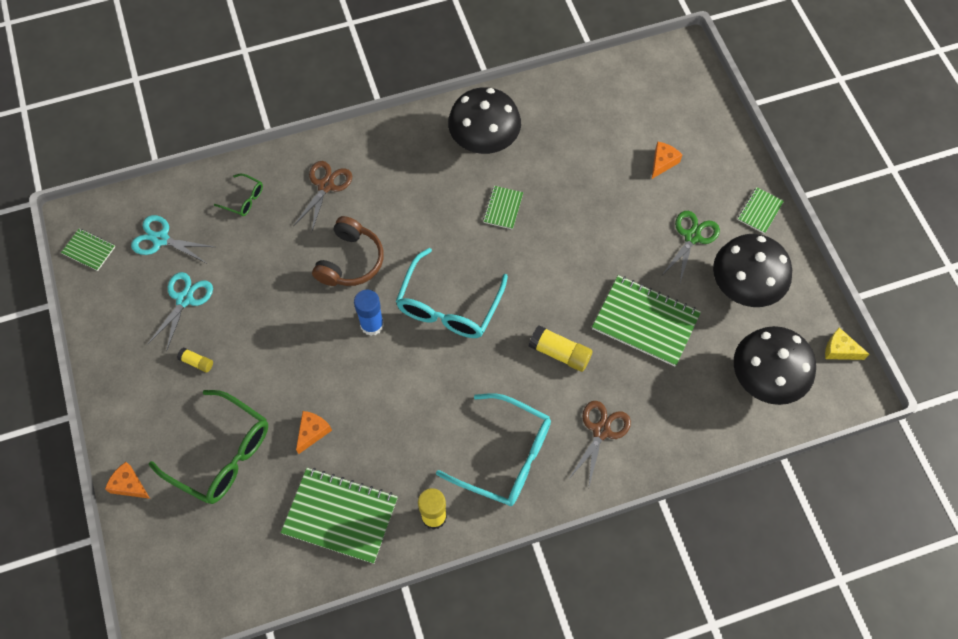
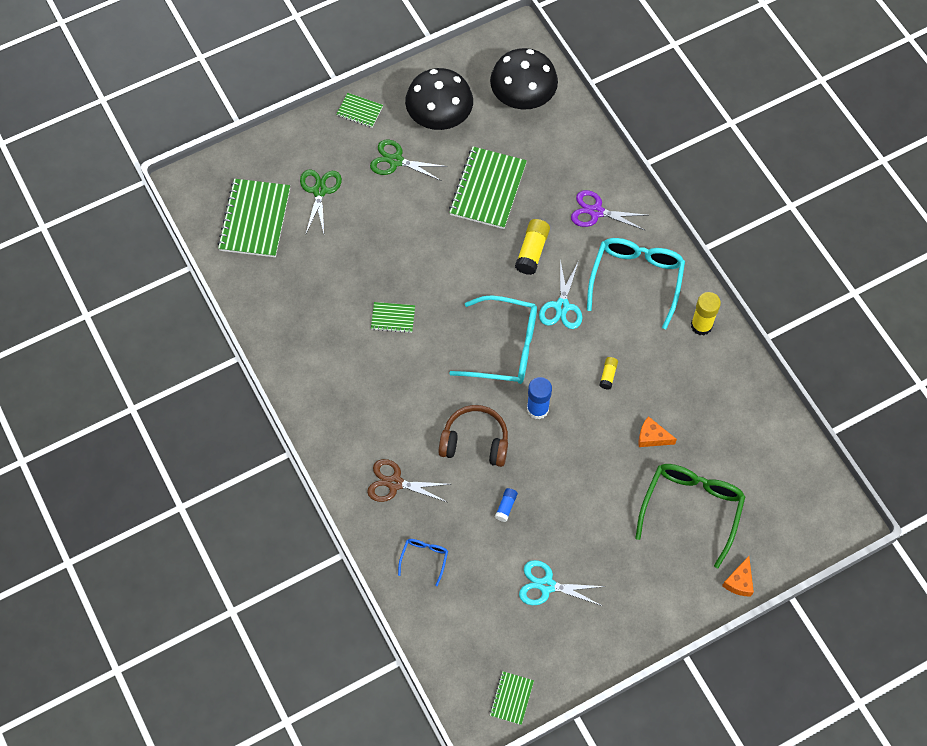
camera: 100 degrees left, 0 degrees up
turquoise scissors [131,215,214,263] -> turquoise scissors moved to [539,259,582,329]
yellow glue stick [177,348,213,373] -> yellow glue stick moved to [600,357,618,390]
green glasses [214,173,263,216] -> blue glasses [398,539,448,586]
green notebook [281,468,398,564] -> green notebook moved to [217,179,290,257]
black mushroom [448,87,521,154] -> none
brown scissors [568,401,631,486] -> purple scissors [571,190,646,230]
orange cheese [652,141,682,179] -> green scissors [300,170,342,233]
yellow cheese [825,327,869,360] -> none
none -> blue glue stick [495,488,518,522]

